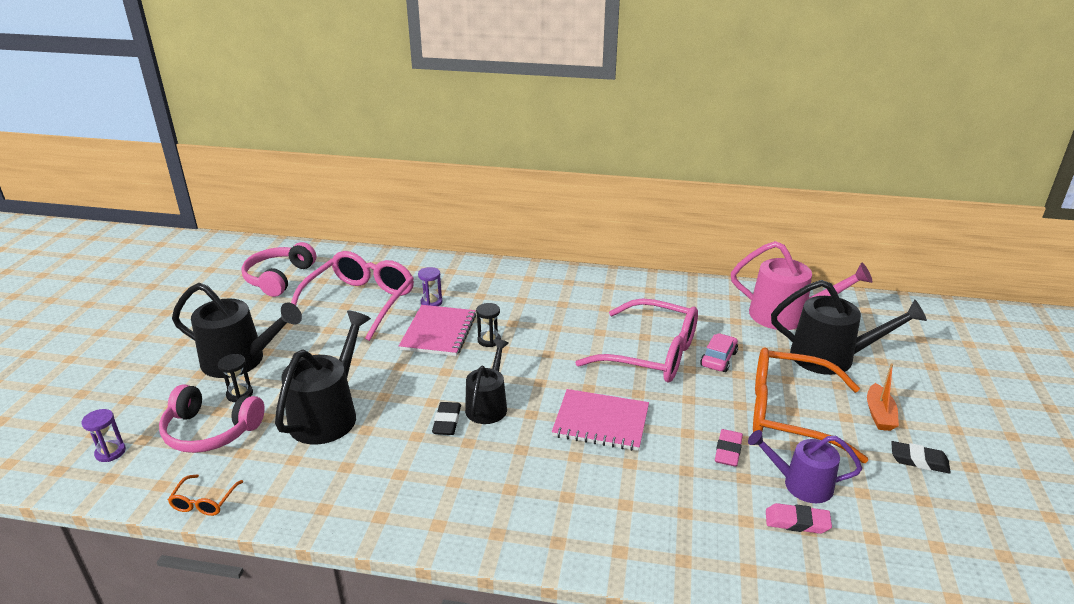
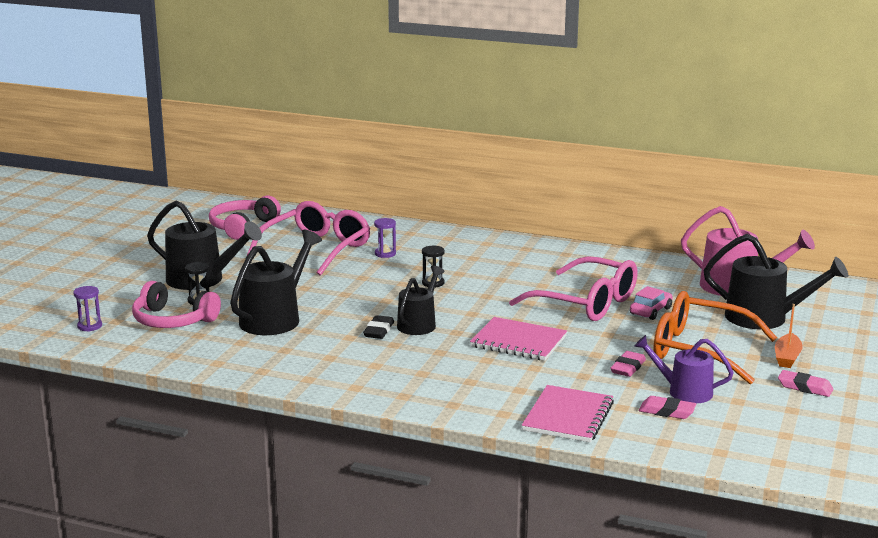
camera: 10 degrees right, 10 degrees down
orange glasses [168,474,243,516] -> none
pink notebook [399,305,476,356] -> pink notebook moved to [522,385,614,442]
black eraser [891,441,951,473] -> pink eraser [778,370,833,397]

